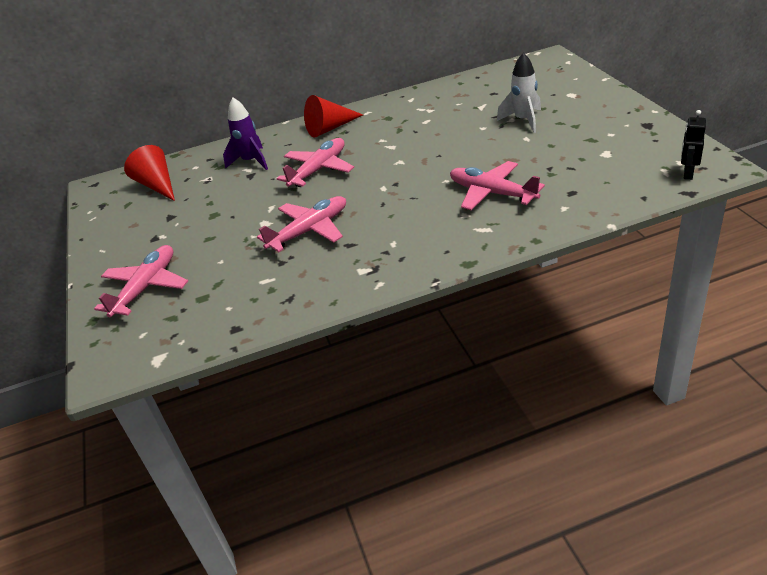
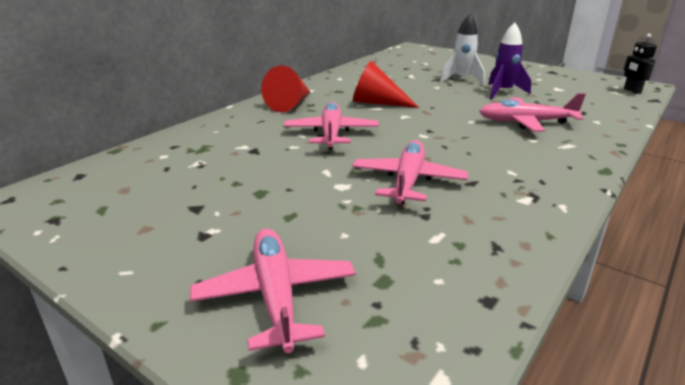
camera: 40 degrees left, 10 degrees down
red cone [124,145,175,201] -> red cone moved to [353,61,419,108]
purple rocket [223,97,268,170] -> purple rocket moved to [488,22,531,99]

